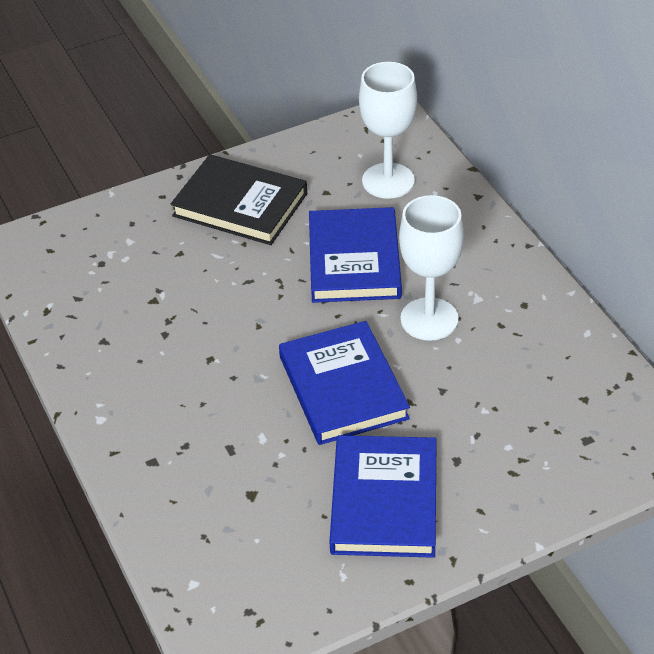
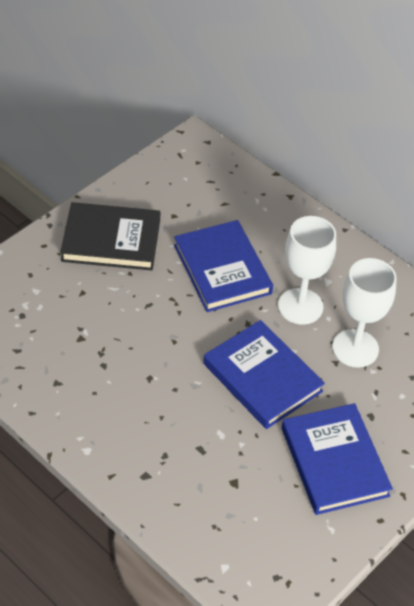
camera: 25 degrees left, 5 degrees up
white goblet [359,62,417,199] -> white goblet moved to [332,258,397,368]

